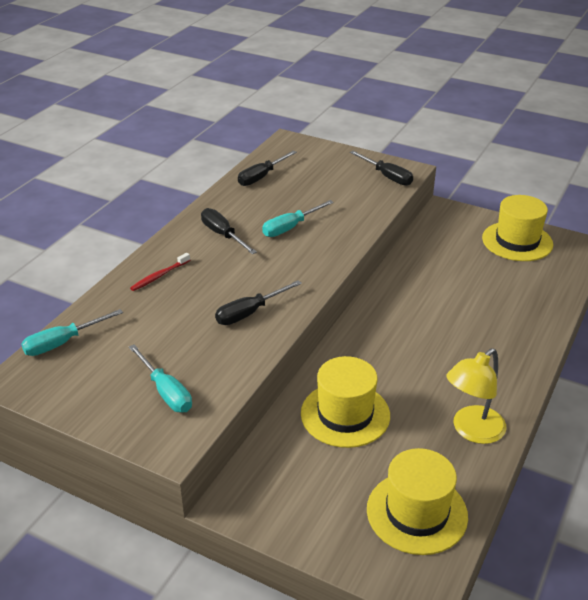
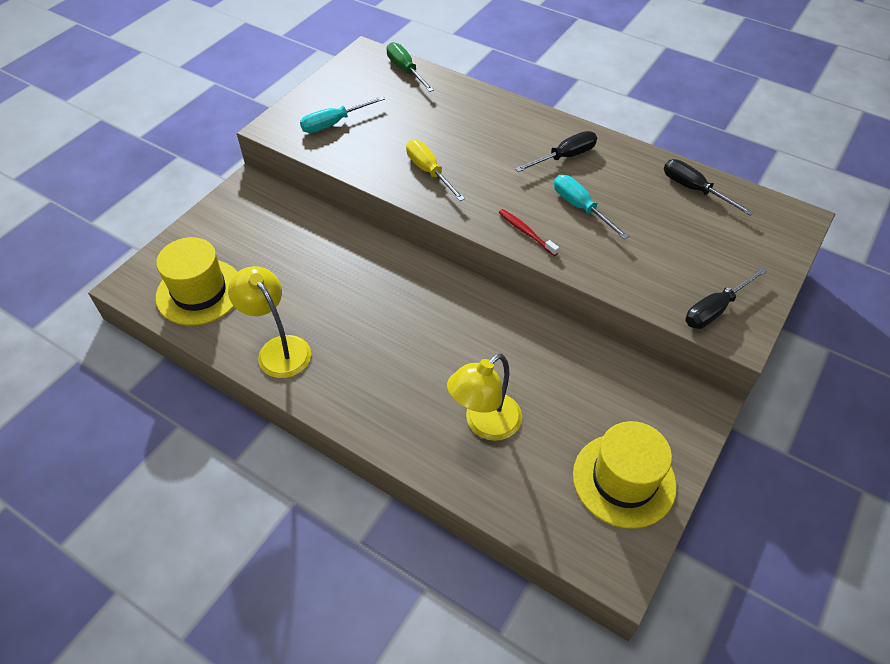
camera: 95 degrees right, 15 degrees up
turquoise screwdriver [21,309,123,356] -> green screwdriver [387,42,434,92]
red toothbrush [130,253,190,291] -> red toothbrush moved to [499,209,559,256]
black screwdriver [215,280,302,325] -> yellow screwdriver [406,140,465,201]
yellow hat [301,356,390,448] -> none
none -> yellow lamp [447,353,522,441]

